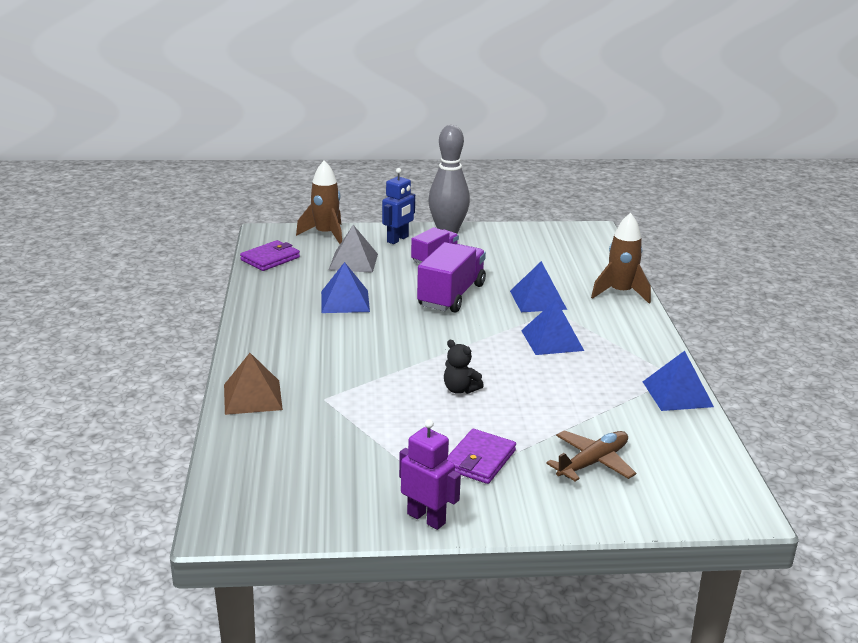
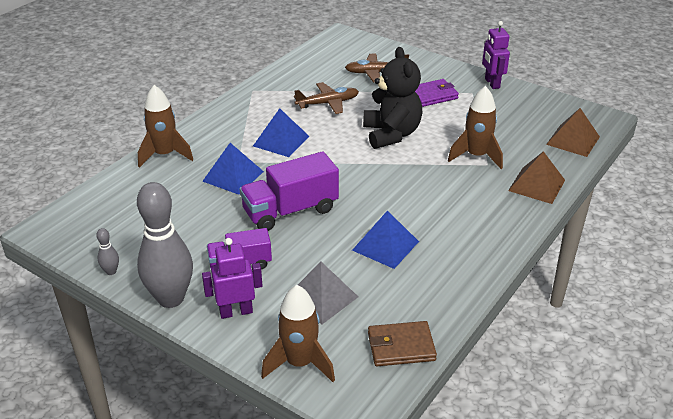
camera: 140 degrees left, 10 degrees up
purple wallet [240,240,300,271] -> brown wallet [368,321,437,366]
blue robot [382,168,415,244] -> purple robot [202,238,262,319]
black teddy bear [444,340,484,394] -> black teddy bear [363,47,422,149], size x2.08
blue pyramid [643,351,714,411] -> none
none -> grey bowling pin [96,228,119,275]
none -> brown plane [294,82,359,114]
none -> brown rocket [448,86,503,169]
none -> brown pyramid [546,108,600,157]

